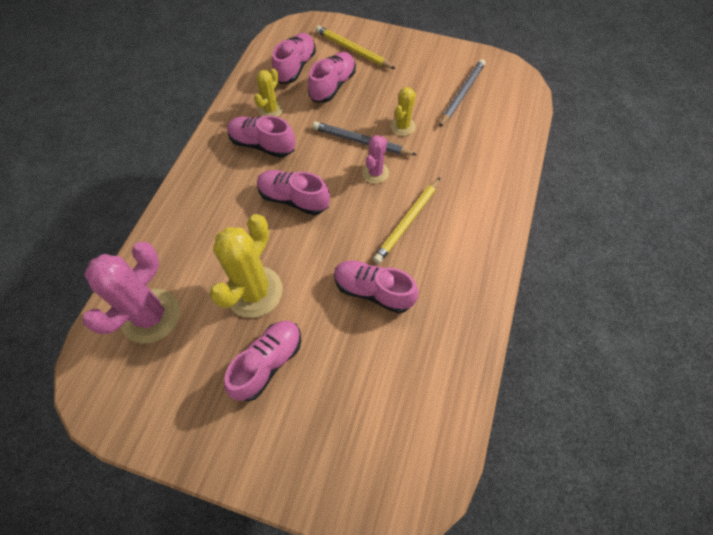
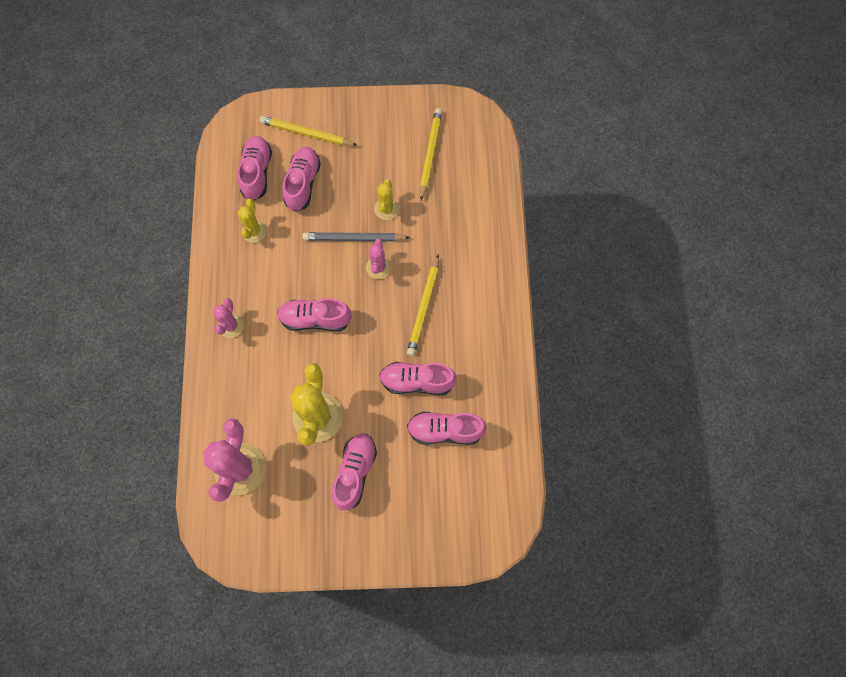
camera: 20 degrees left, 10 degrees up
pink shoe [227,116,295,158] -> pink shoe moved to [407,411,486,445]
grey pencil [439,59,485,128] -> yellow pencil [420,108,442,200]
none -> pink cactus [213,298,244,338]

